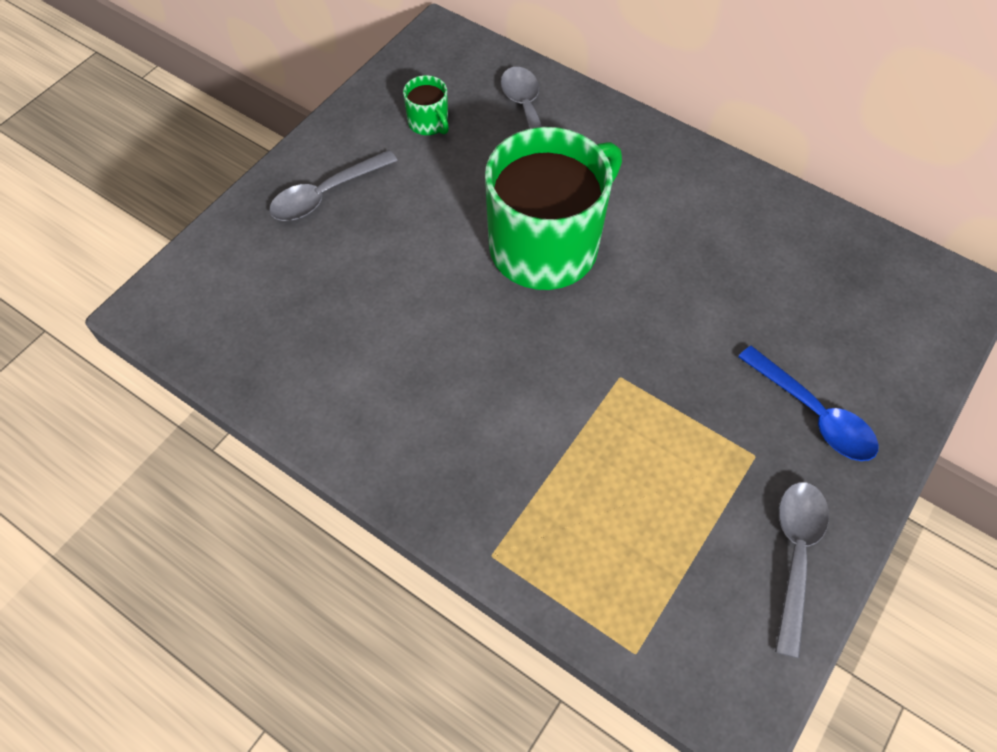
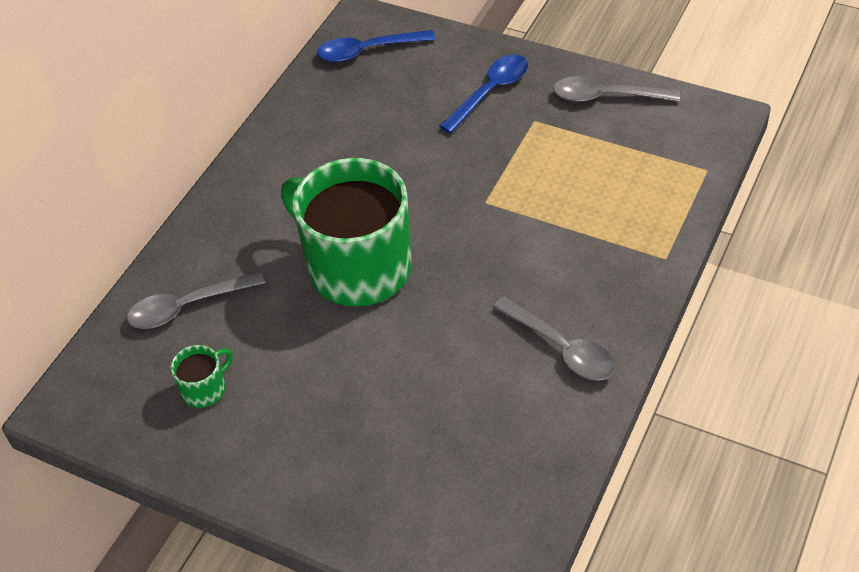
camera: 95 degrees left, 10 degrees down
grey spoon [269,150,398,221] -> grey spoon moved to [493,296,615,381]
none -> blue spoon [317,30,436,62]

